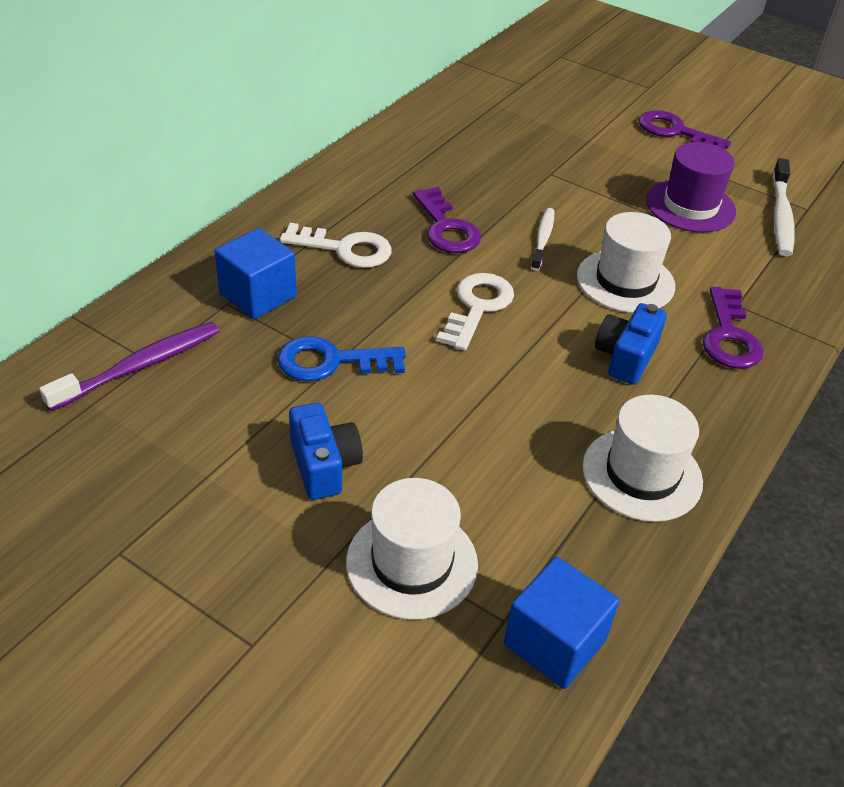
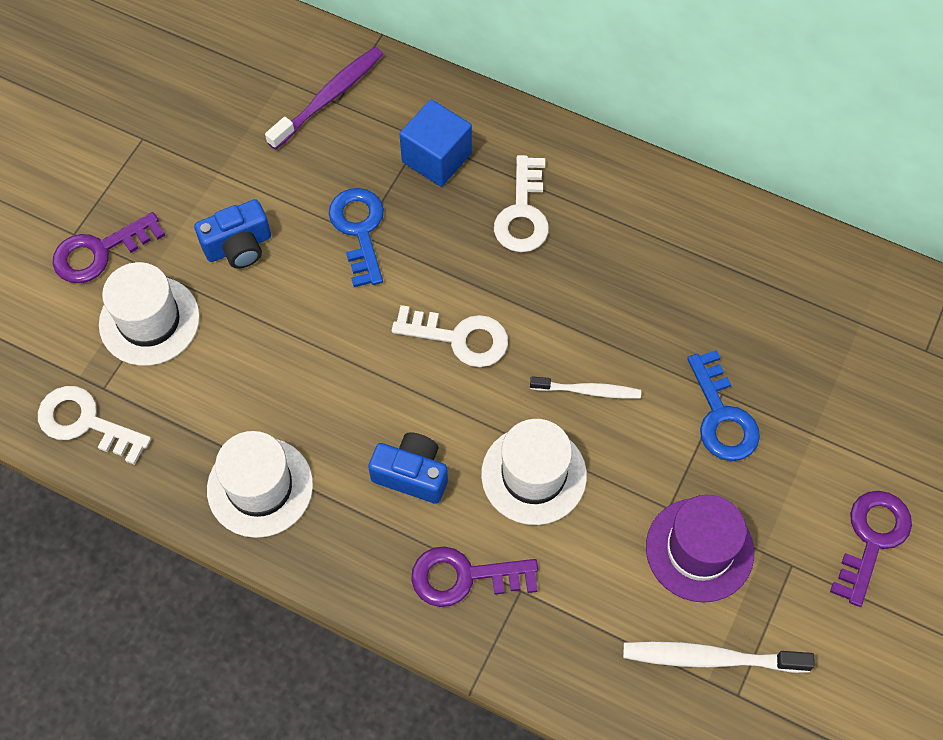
camera: 85 degrees right, 20 degrees up
purple toothbrush [39,322,219,411] -> purple toothbrush turned 90 degrees counterclockwise [265,47,383,150]
purple key [413,187,481,253] -> purple key moved to [53,212,165,283]
blue cube [504,557,620,689] -> white key [38,386,151,465]
none -> blue key [687,350,760,461]

